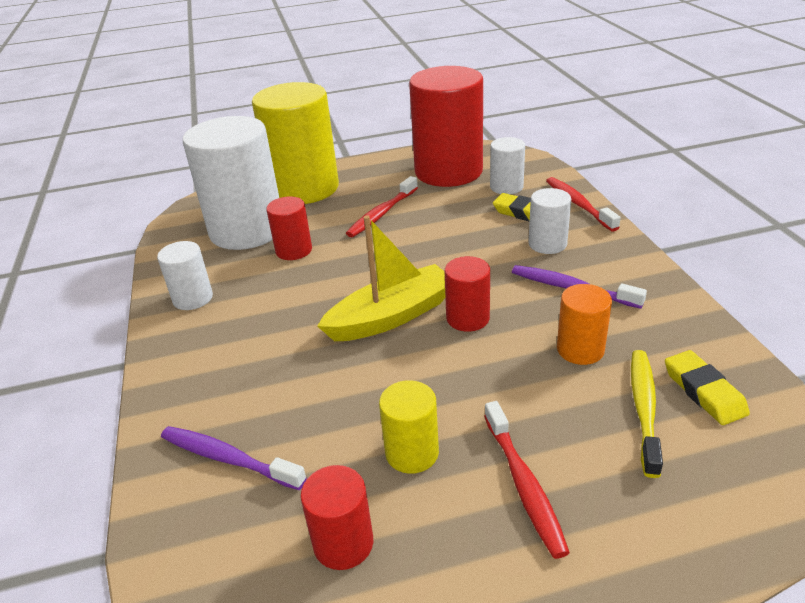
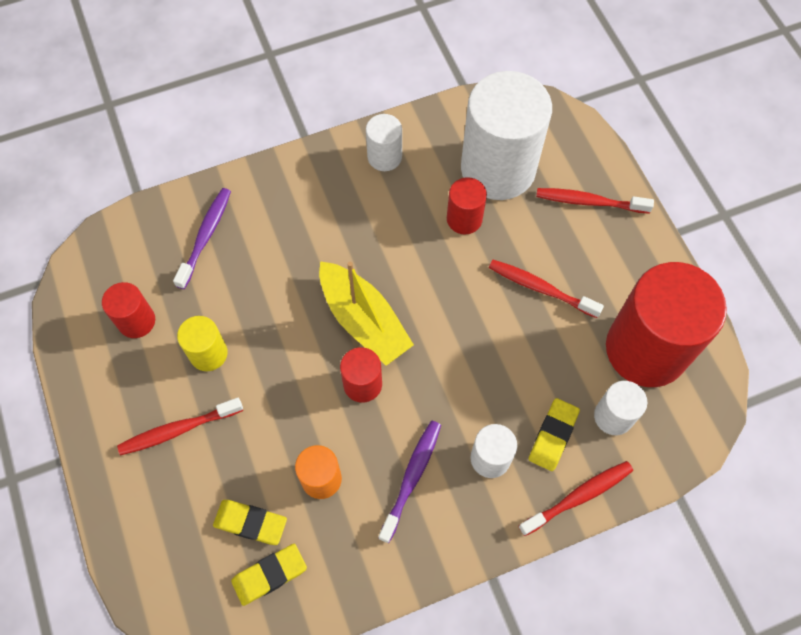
camera: 80 degrees right, 30 degrees up
yellow cylinder [252,82,339,204] -> red toothbrush [536,188,654,214]
yellow toothbrush [631,350,663,478] -> yellow eraser [213,500,287,545]

